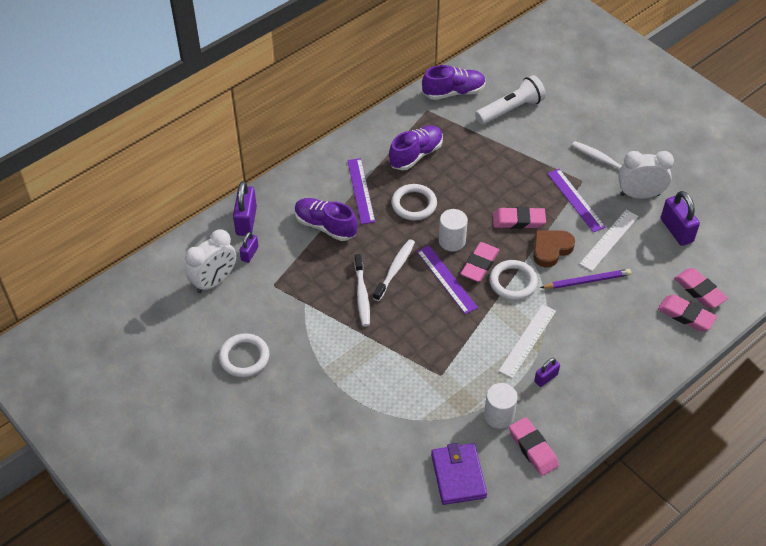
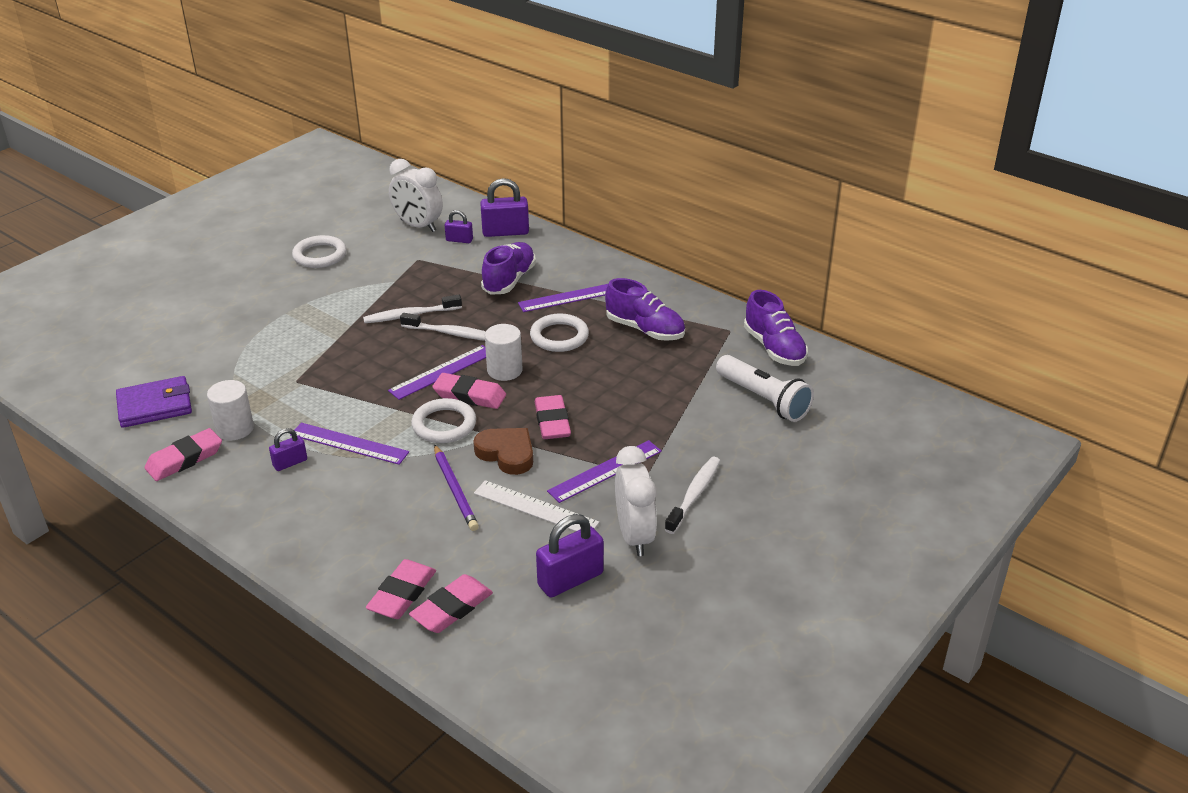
camera: 80 degrees right, 15 degrees down
white ruler [499,304,556,378] -> purple ruler [290,423,409,465]
purple padlock [534,358,560,387] -> purple padlock turned 75 degrees counterclockwise [269,428,307,471]

